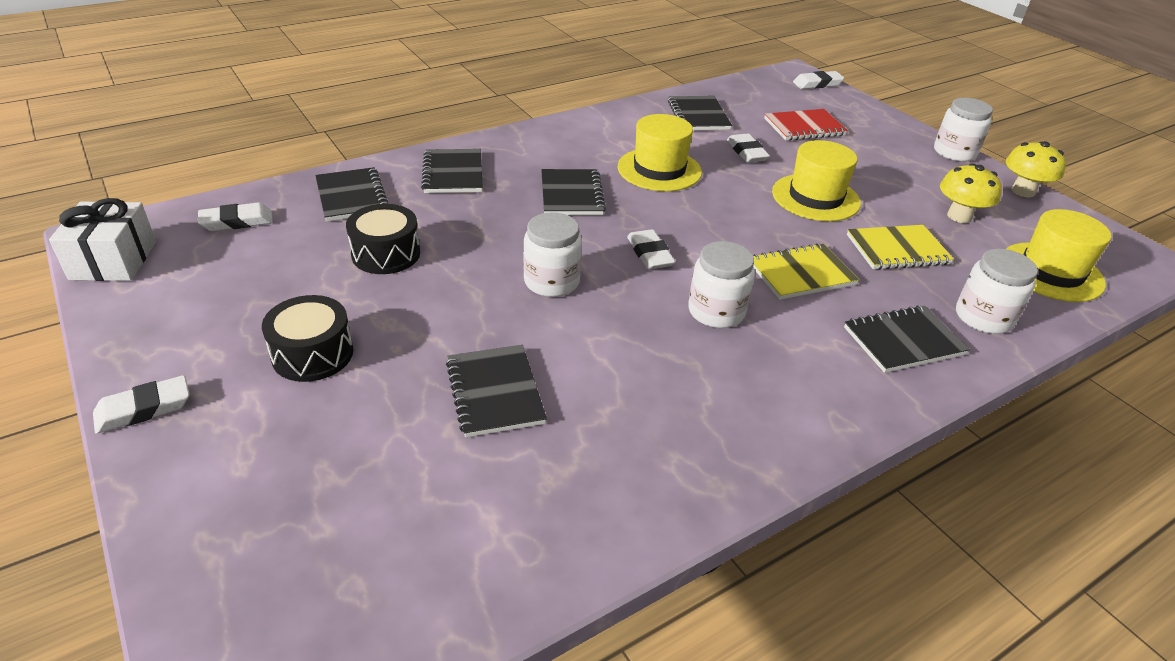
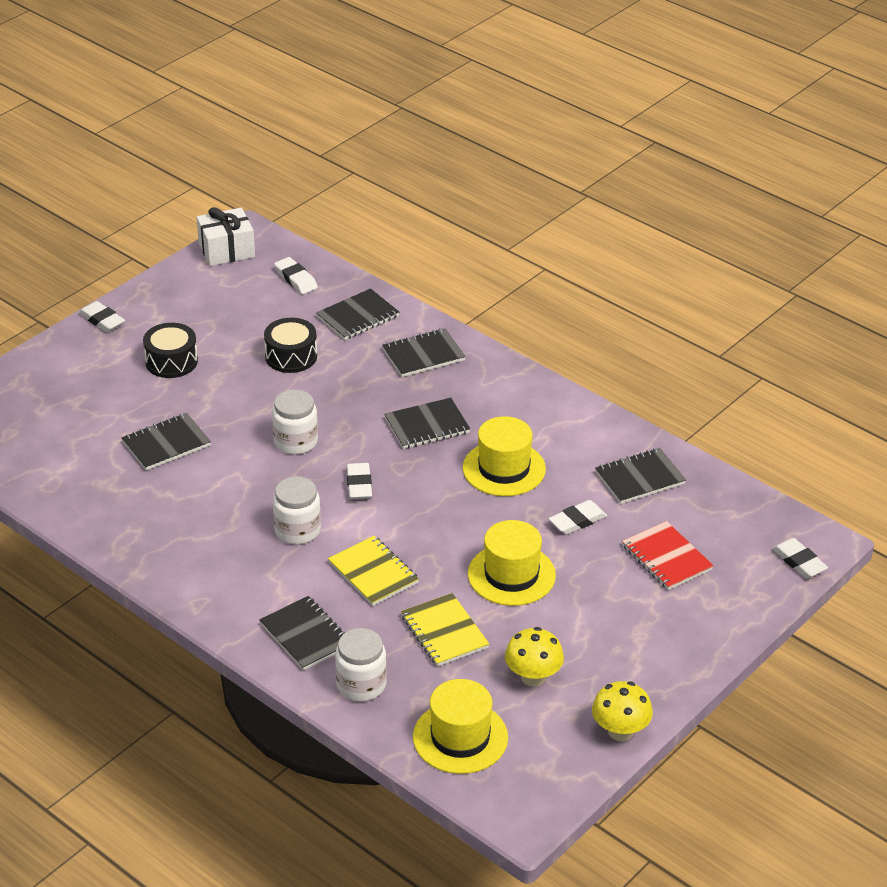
camera: 75 degrees right, 0 degrees up
white eraser [627,229,676,269] -> white eraser turned 60 degrees counterclockwise [347,463,372,499]
white jar [934,98,993,162] -> none

